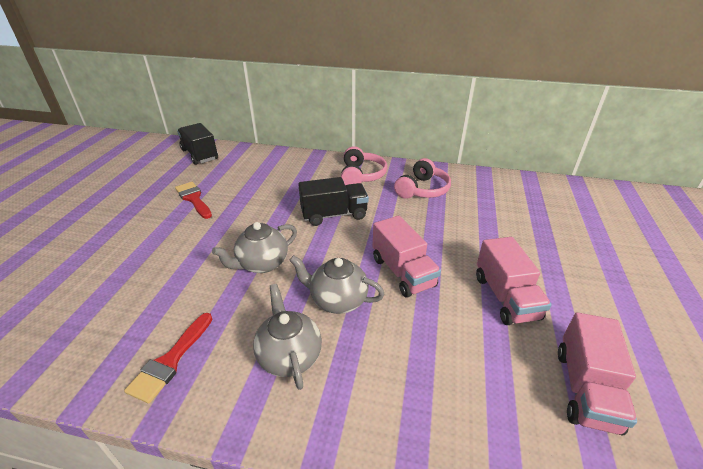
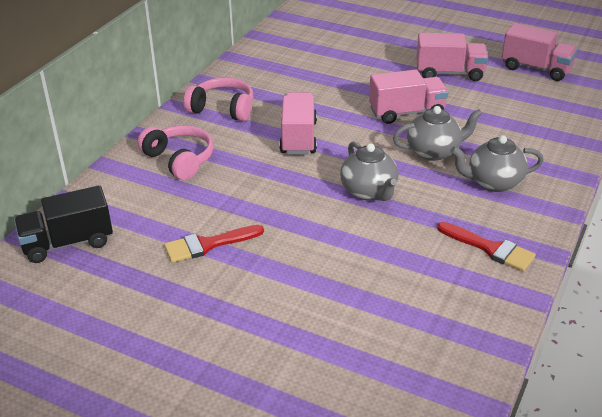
camera: 75 degrees left, 0 degrees up
grey teapot [289,255,384,314] -> grey teapot turned 135 degrees counterclockwise [393,106,483,161]
black truck [298,177,369,226] -> pink truck [279,92,317,154]
pink headphones [394,158,451,199] -> pink headphones moved to [137,125,213,180]

